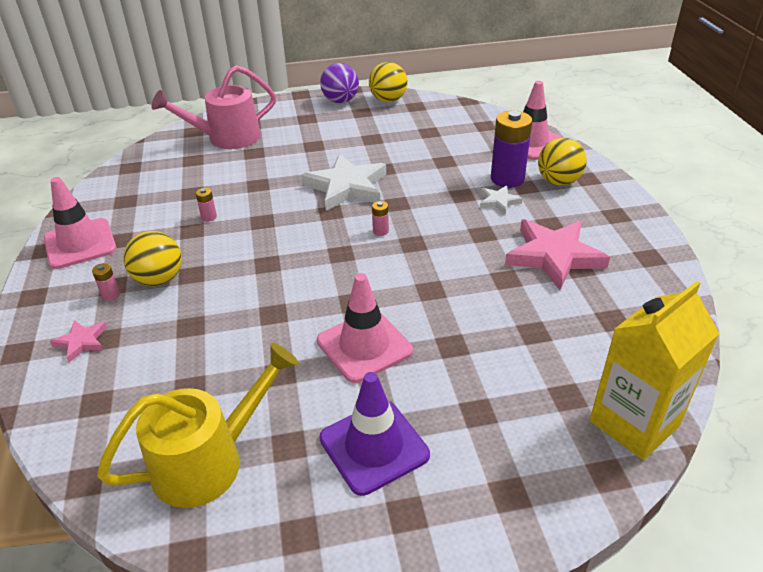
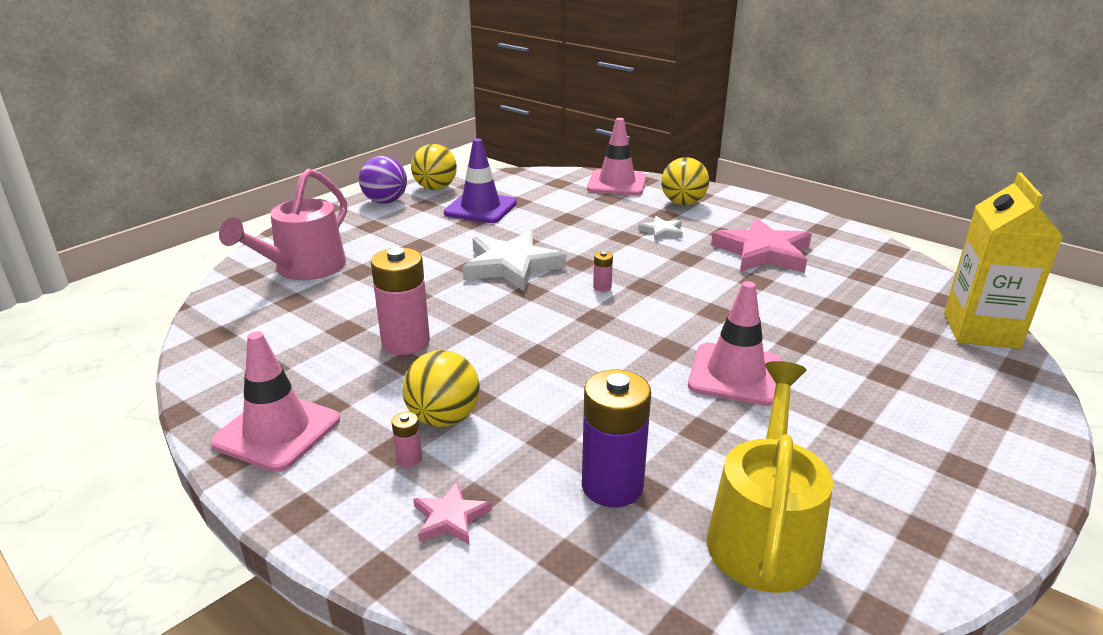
camera: 40 degrees left, 10 degrees down
pink battery [195,188,217,222] -> pink battery [371,247,430,355], size x2.32
purple traffic cone [319,372,430,496] -> purple traffic cone moved to [444,138,517,223]
purple battery [491,111,532,188] -> purple battery moved to [582,369,651,507]

